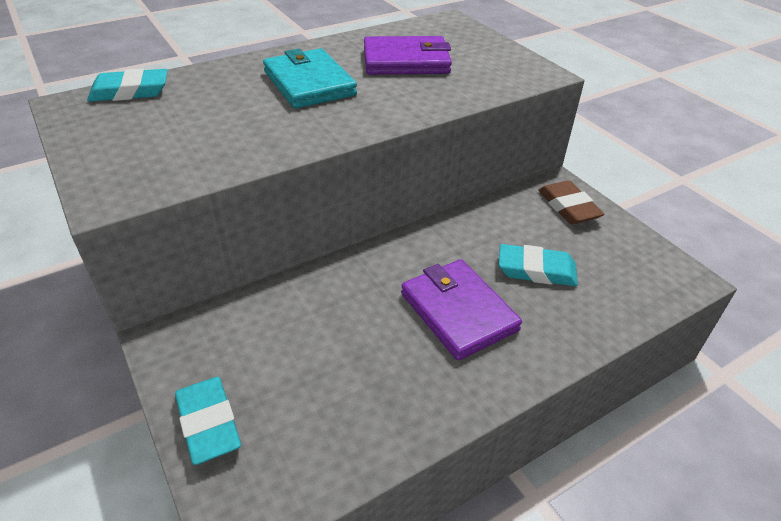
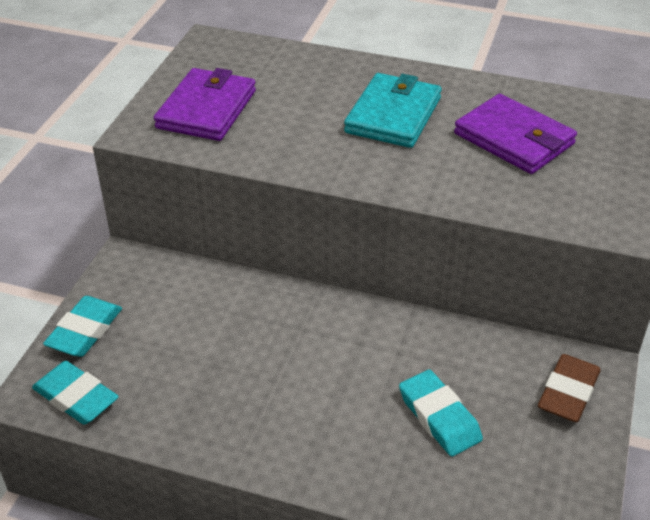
camera: 50 degrees right, 0 degrees up
turquoise eraser [87,68,167,102] -> turquoise eraser moved to [32,361,119,425]
purple wallet [401,259,522,361] -> purple wallet moved to [154,68,256,141]

